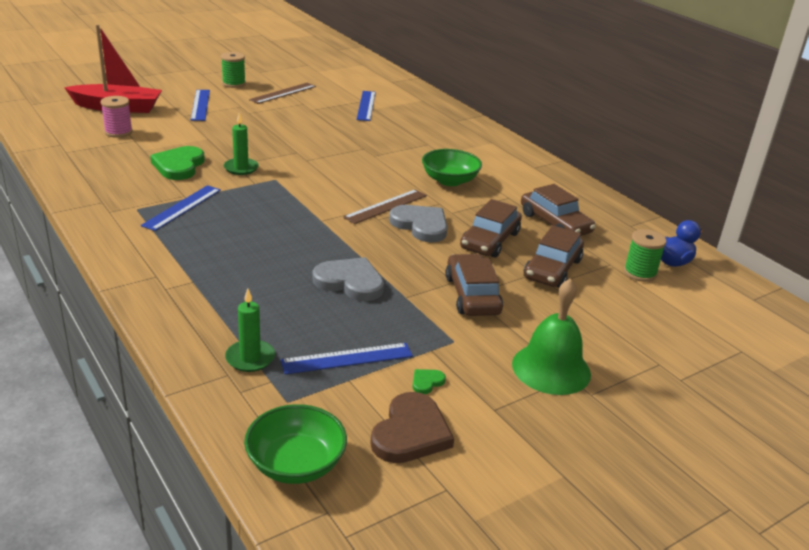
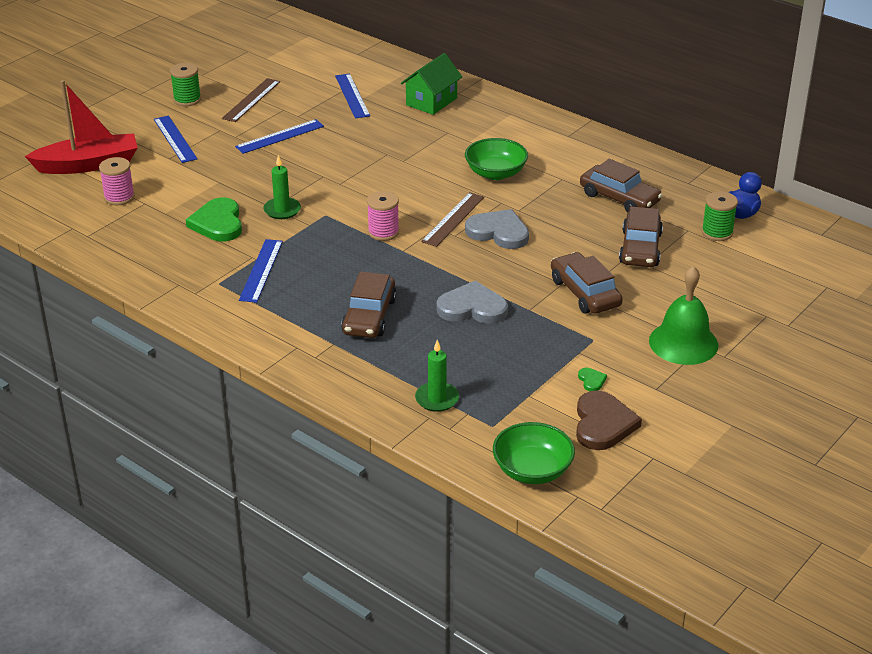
camera: 15 degrees left, 5 degrees up
blue ruler [281,343,413,374] -> blue ruler moved to [235,119,324,154]
green heart [412,369,446,394] -> green heart turned 135 degrees clockwise [578,368,607,391]
brown car [460,199,522,258] -> brown car moved to [341,271,397,338]
none -> pink spool [367,191,399,241]
none -> green house [401,53,462,115]

